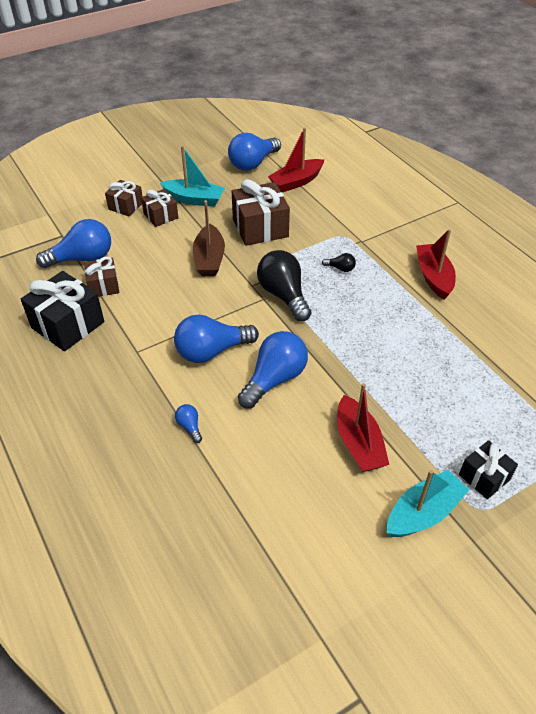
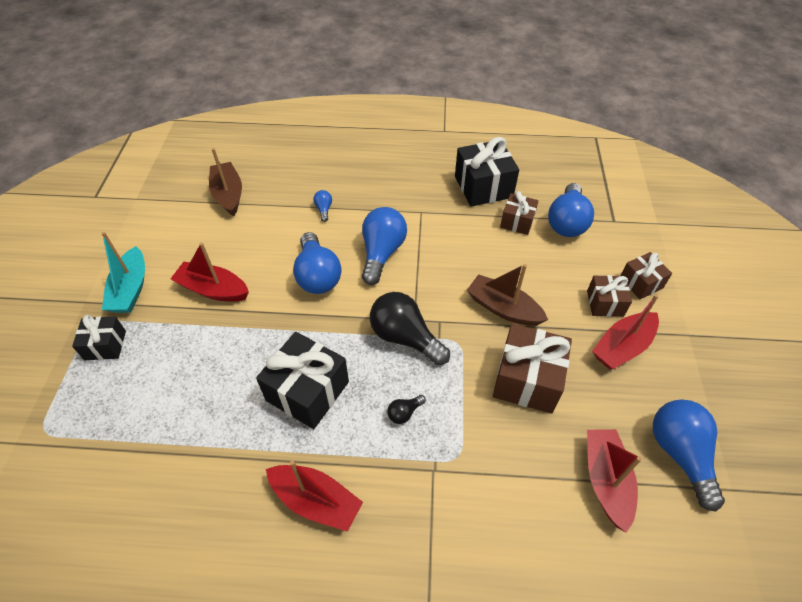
camera: 125 degrees right, 5 degrees up
turquoise boat [160,146,225,207] -> red boat [592,294,659,369]
blue light bulb [175,404,202,443] -> blue light bulb turned 105 degrees counterclockwise [313,190,332,222]
black light bulb [257,250,311,321] -> black light bulb turned 150 degrees counterclockwise [370,292,450,365]
none -> brown boat [209,148,242,216]
none -> black gift [256,332,349,429]

